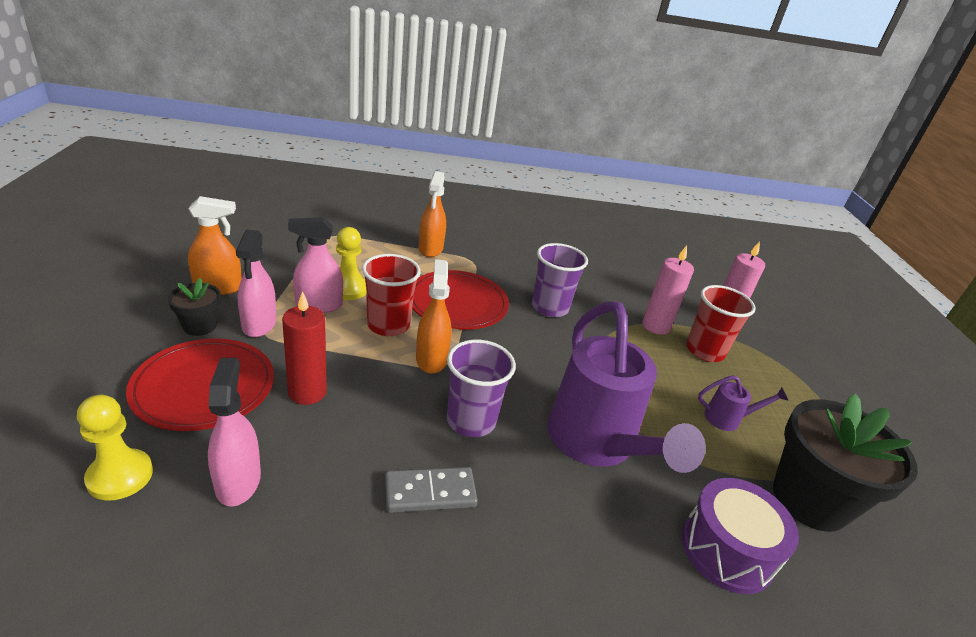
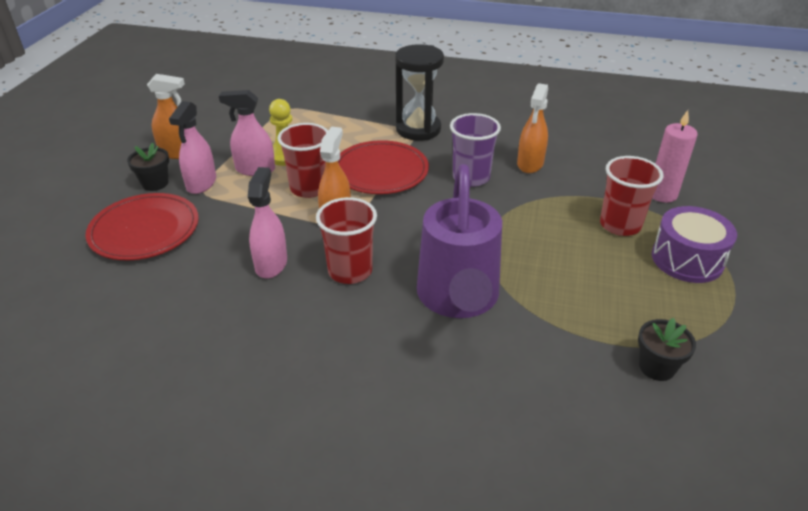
camera: 20 degrees right, 5 degrees up
yellow pawn [77,395,153,501] -> none
pink spray bottle [208,358,261,507] -> pink spray bottle moved to [248,167,287,279]
red candle [282,291,327,405] -> none
grey domino [385,467,478,513] -> none
orange spray bottle [419,171,446,257] -> orange spray bottle moved to [517,83,548,173]
purple cup [447,340,516,437] -> red cup [316,197,377,284]
pink candle [642,245,694,335] -> none
purple drum [681,478,799,594] -> purple drum moved to [652,206,737,283]
purple watering can [698,375,788,431] -> none
black flower pot [773,394,918,532] -> black flower pot [638,318,696,381], size x0.48
none -> black hourglass [395,44,444,141]

